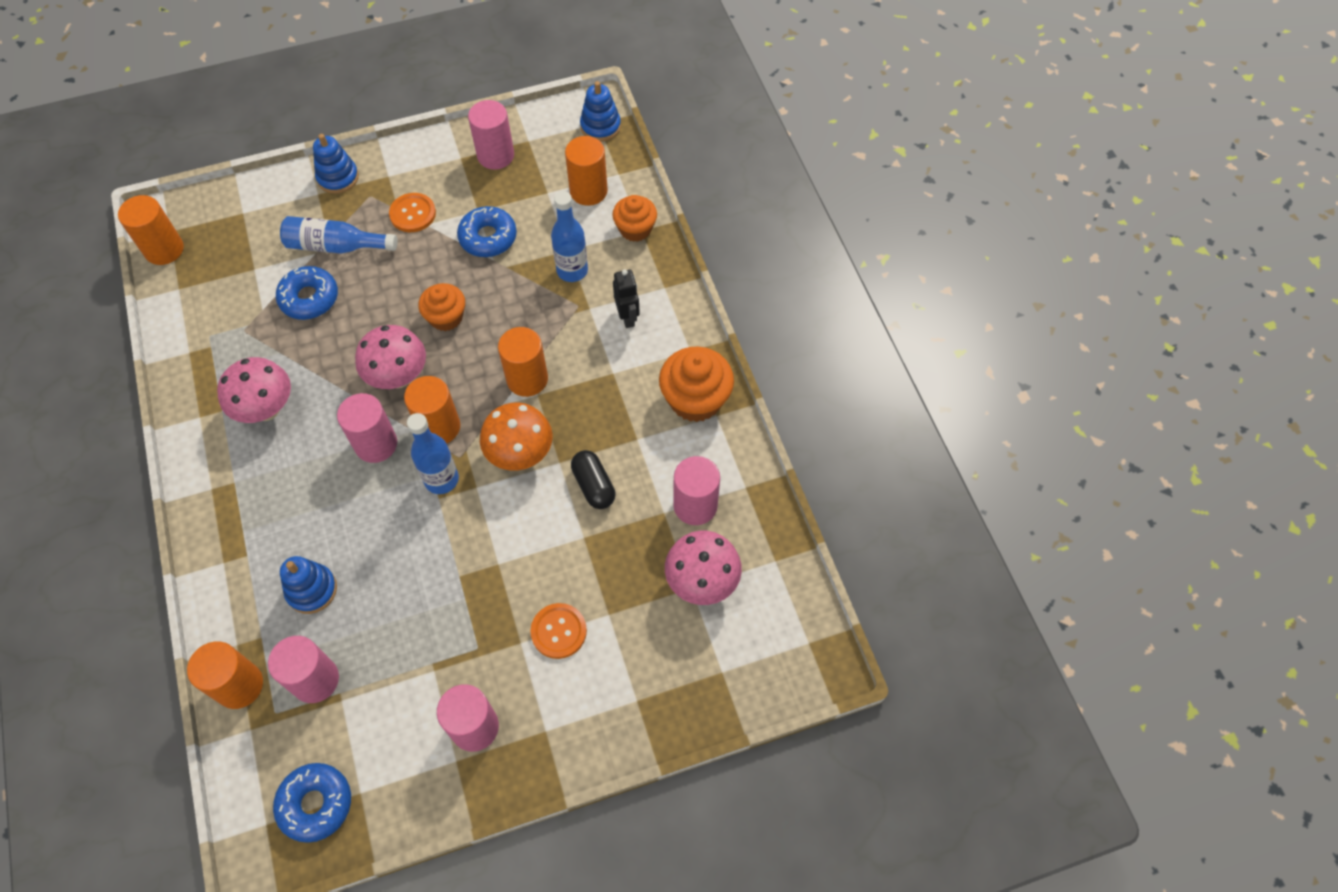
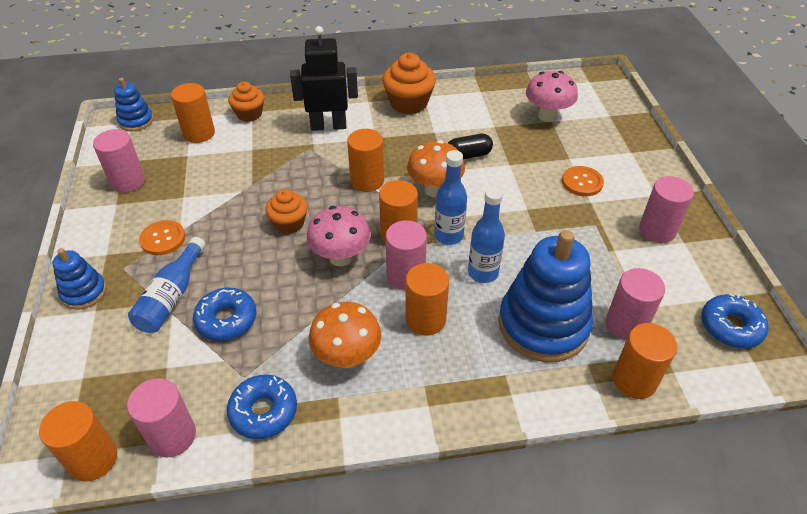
camera: 80 degrees left, 15 degrees down
pink mushroom [217,357,291,423] -> orange mushroom [309,302,381,368]
blue stacking toy [280,556,337,614] -> blue stacking toy [498,230,593,362], size x2.00
blue donut [457,206,517,257] -> blue donut moved to [227,375,297,439]
blue bottle [551,191,588,282] -> blue bottle moved to [468,187,505,283]
black robot [613,269,640,328] -> black robot [290,26,358,131], size x1.79
pink cylinder [673,456,720,525] -> pink cylinder moved to [127,378,196,457]
none -> orange cylinder [405,263,449,336]

